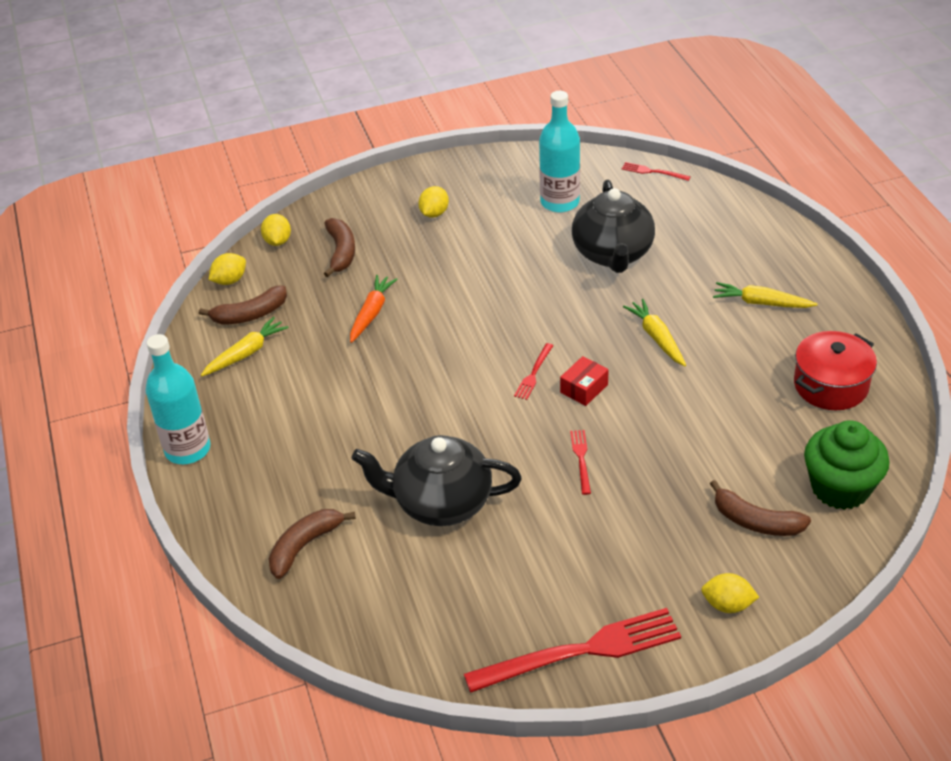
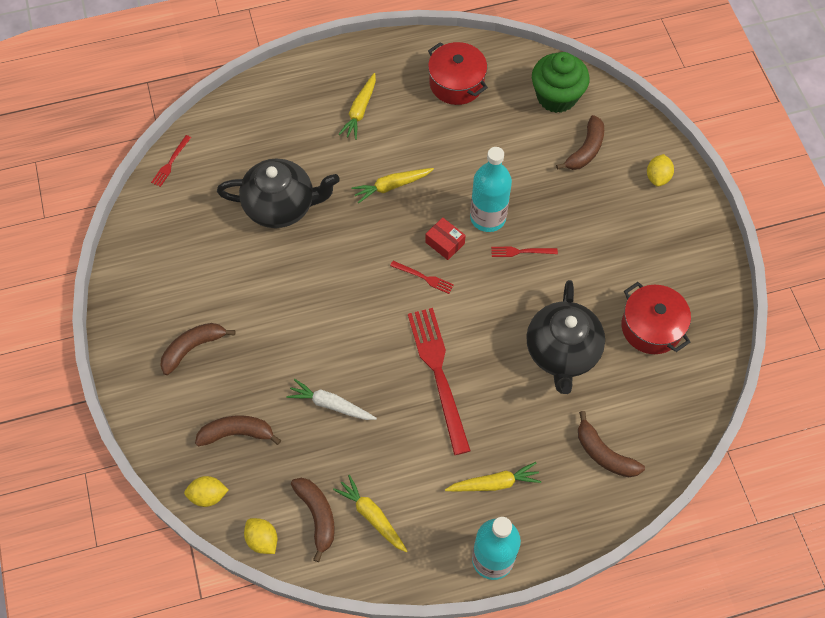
camera: 90 degrees left, 20 degrees up
orange carrot [350,275,398,343] -> white carrot [286,379,377,420]
yellow lemon [418,186,449,218] -> brown banana [160,323,235,375]
red fork [464,608,681,693] -> red fork moved to [408,308,471,455]
turquoise bottle [539,91,580,213] -> turquoise bottle moved to [470,147,512,232]
none -> yellow carrot [445,462,541,492]
none -> red pot [622,282,691,354]

